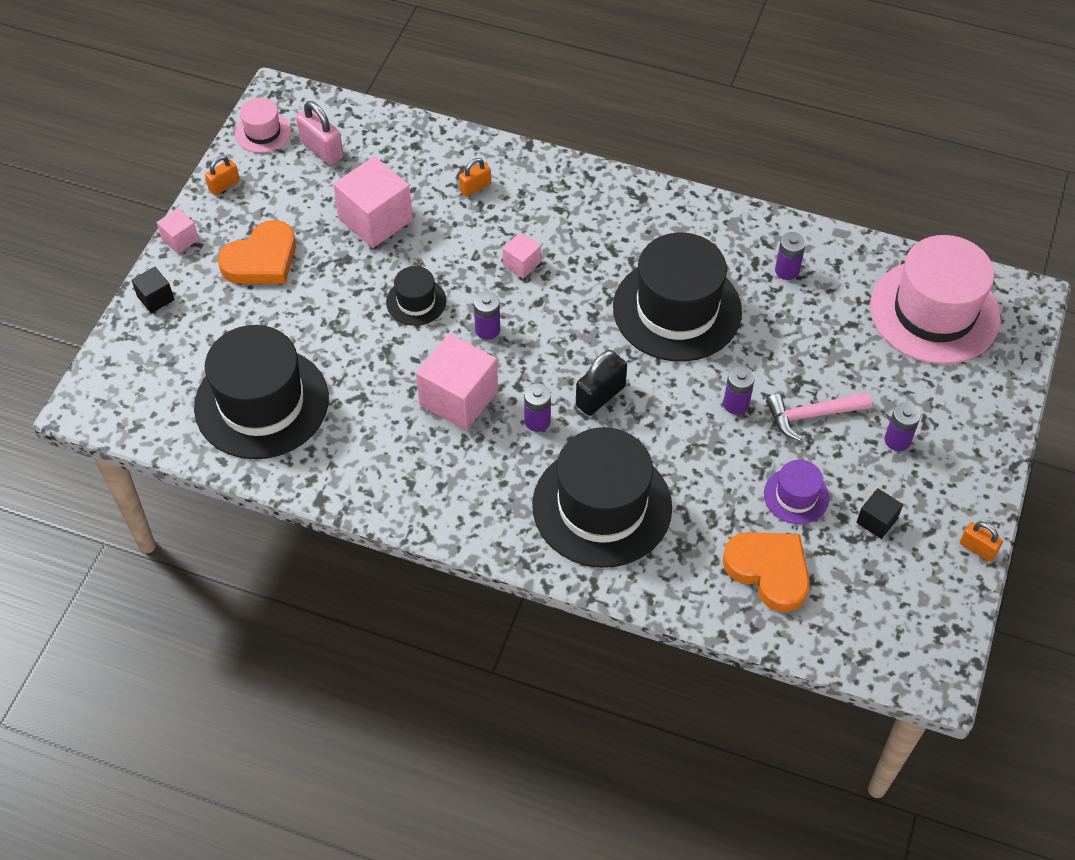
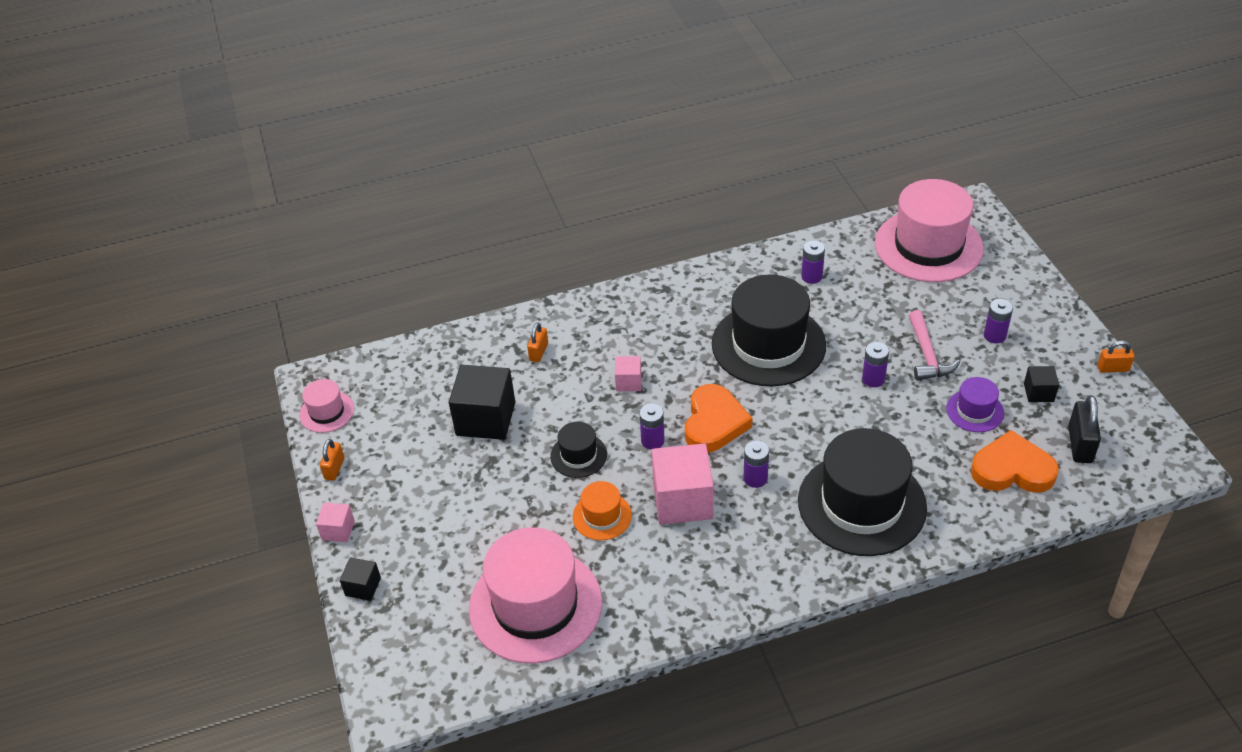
camera: 35 degrees left, 10 degrees down
black hat [194,325,329,459] -> pink hat [469,527,602,664]
orange heart [218,220,296,284] -> orange heart moved to [685,384,752,452]
pink padlock [296,101,343,165] -> none
pink cube [333,156,413,248] -> black cube [449,365,515,440]
black padlock [576,350,627,416] -> black padlock moved to [1068,395,1101,463]
pink hammer [766,392,872,441] -> pink hammer turned 45 degrees counterclockwise [909,310,960,381]
none -> orange hat [573,481,632,540]

